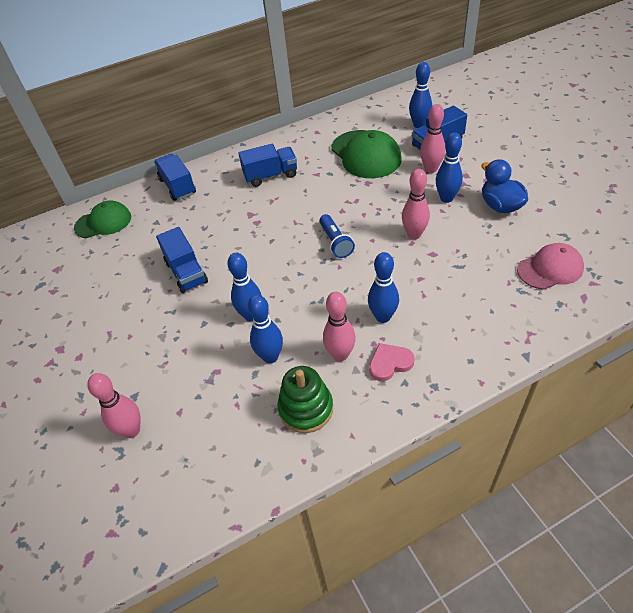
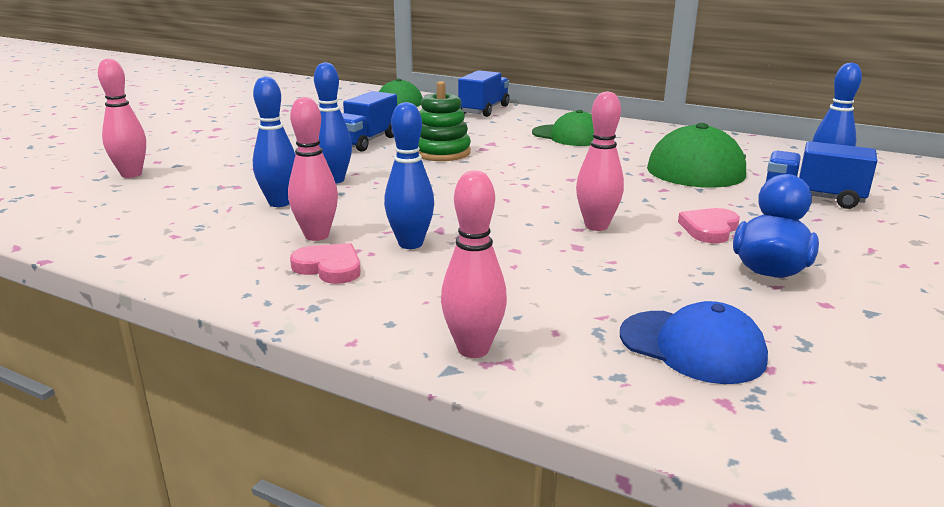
camera: 50 degrees right, 25 degrees down
blue truck [238,144,297,187] -> green cap [532,110,594,146]
green stacking toy [277,366,333,433] -> green stacking toy moved to [418,81,471,161]
blue flashlight [319,214,355,258] -> none
pink bowling pin [420,104,446,173] -> pink bowling pin moved to [441,170,507,358]
blue bowling pin [436,132,463,203] -> pink heart [678,208,740,243]
pink cap [517,243,584,290] -> blue cap [620,301,768,384]

